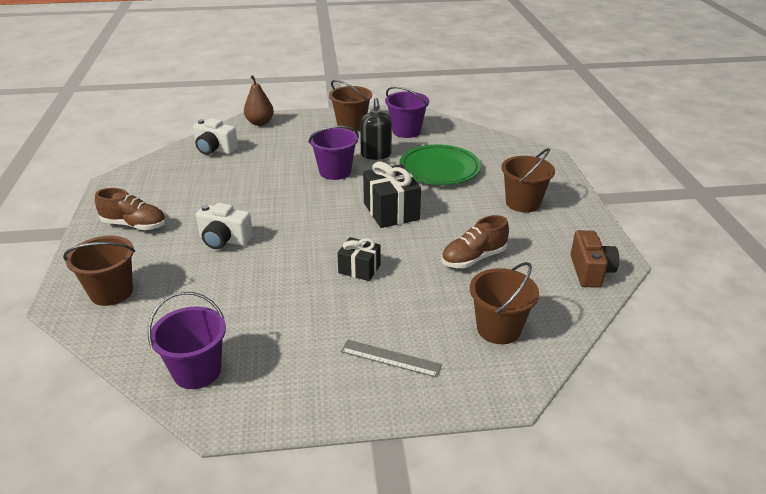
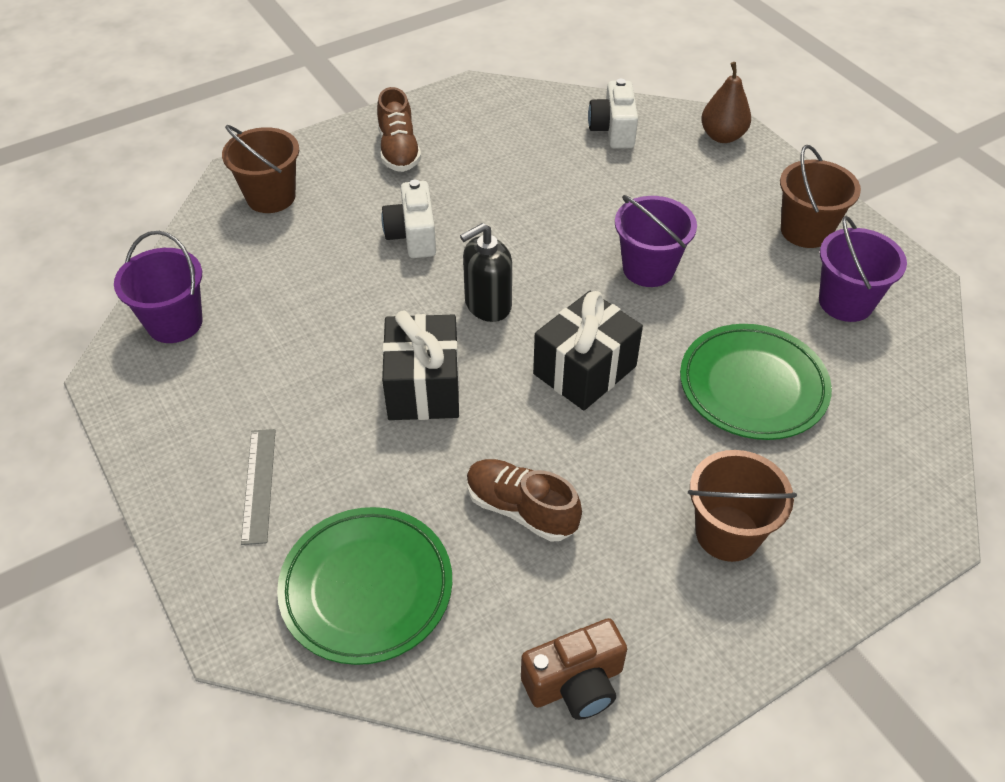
camera: 65 degrees right, 15 degrees up
black gift [337,237,381,281] -> black gift [382,311,460,420], size x1.64
black soap dispenser [360,98,392,160] -> black soap dispenser moved to [460,223,512,322]
brown bucket [470,262,539,344] -> green plate [277,507,452,665]

